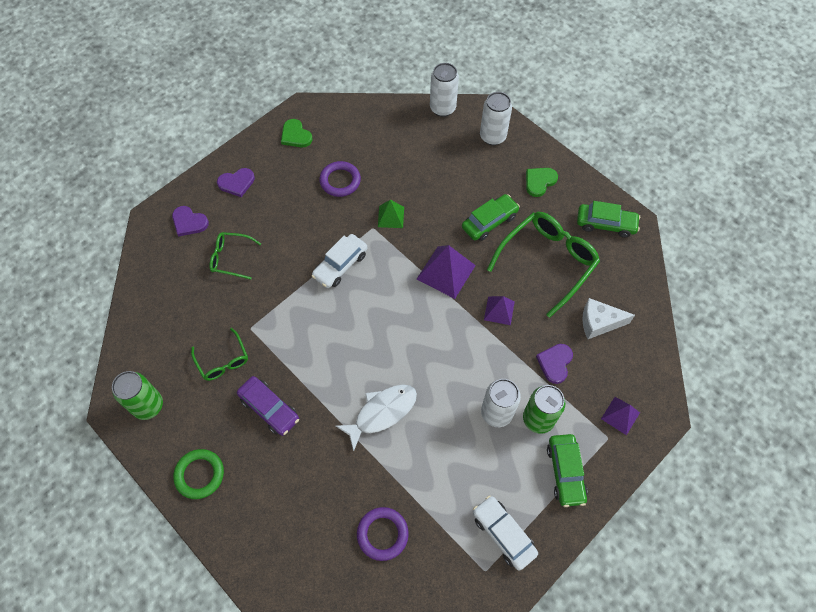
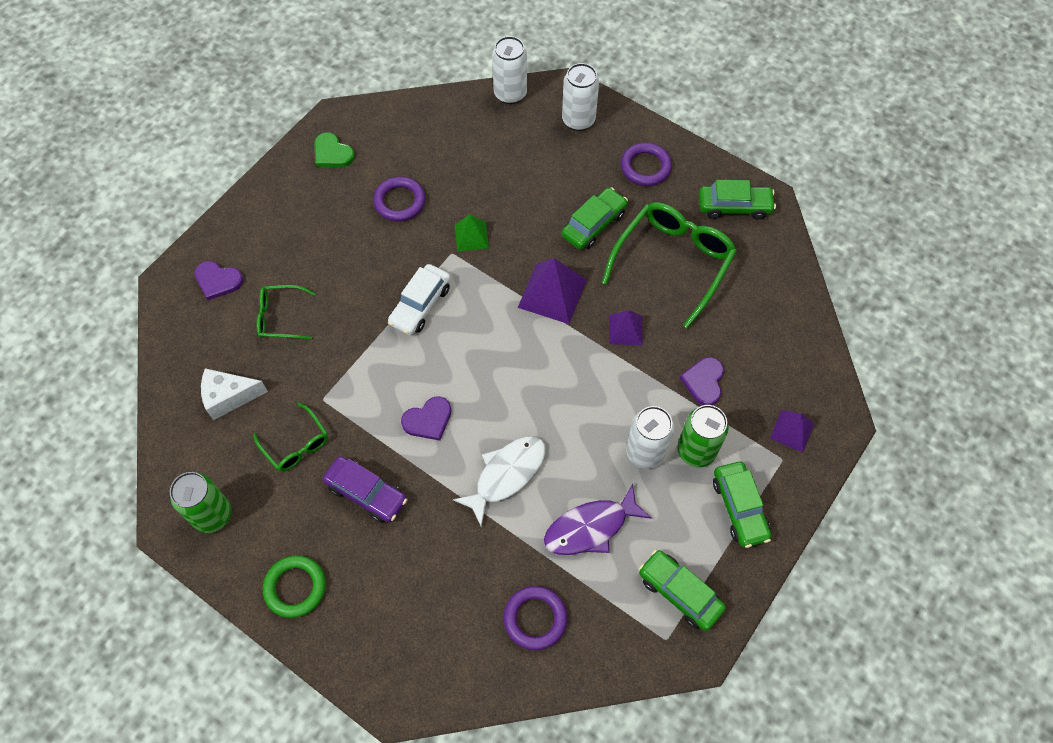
camera: 10 degrees left, 0 degrees up
purple heart [217,168,255,197] -> purple heart moved to [401,396,451,441]
white car [473,495,538,570] -> green car [639,550,726,631]
green heart [526,168,558,197] -> purple ring [621,143,672,186]
white cheese [582,298,635,339] -> white cheese moved to [201,368,268,420]
none -> purple fish [544,484,652,555]

